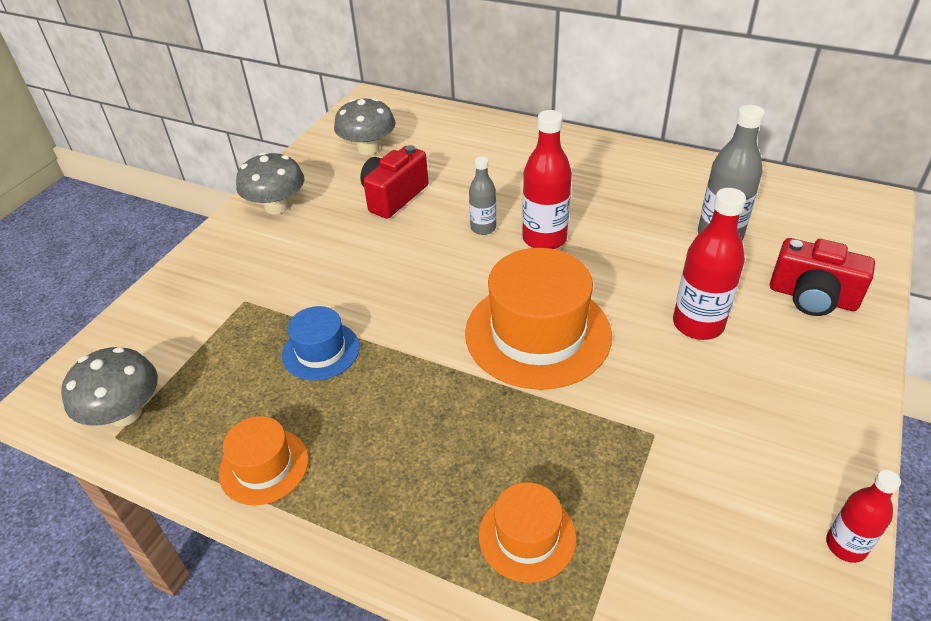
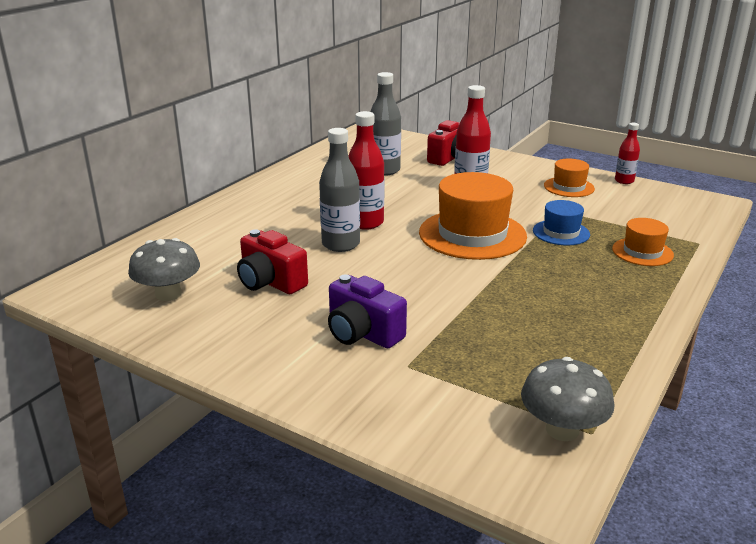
camera: 85 degrees left, 15 degrees down
orange hat [219,416,309,505] -> orange hat moved to [544,158,595,197]
grey mushroom [236,152,304,214] -> none
blue hat [282,306,360,381] -> blue hat moved to [533,200,590,245]
grey bottle [469,157,496,235] -> grey bottle [319,128,360,252], size x1.69
none -> purple camera [328,275,407,348]

